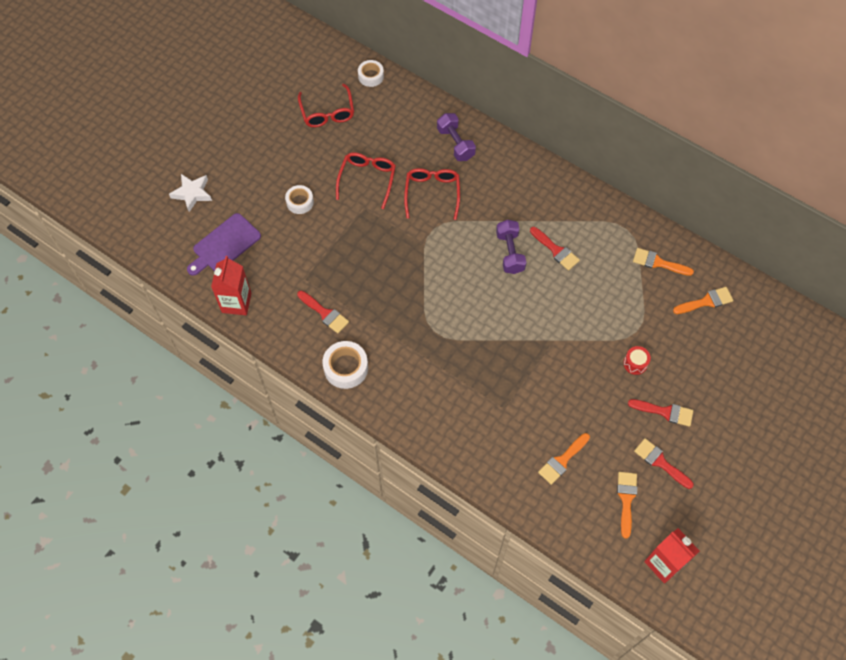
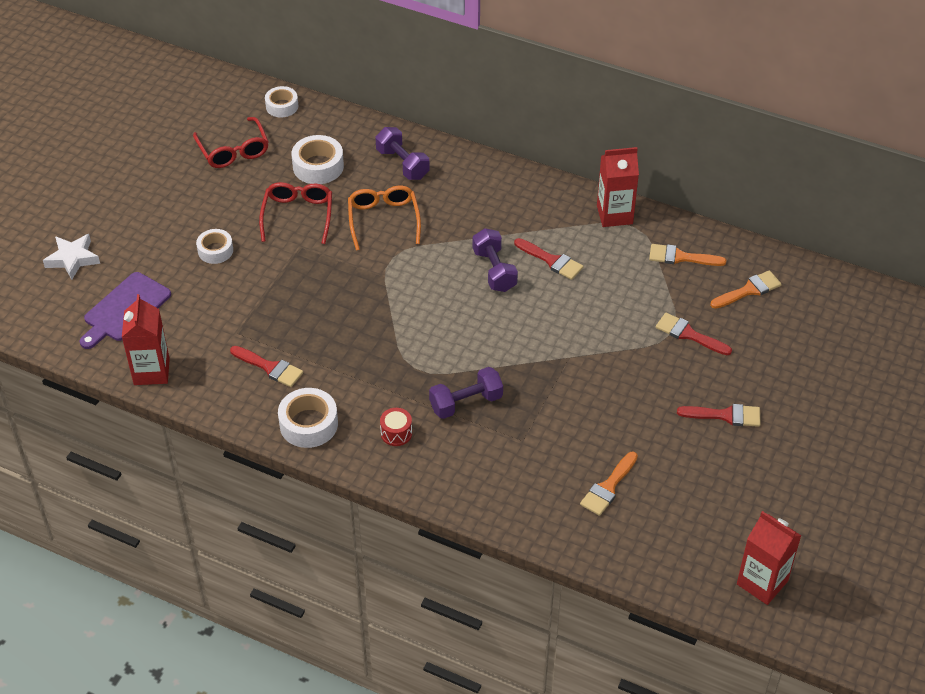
camera: 10 degrees left, 15 degrees down
red glasses [404,168,460,220] -> orange glasses [348,186,421,250]
orange brush [617,472,637,539] -> none
red drum [623,346,651,375] -> red drum moved to [380,408,412,446]
red brush [634,438,694,489] -> red brush moved to [656,313,732,355]
none -> white tape [291,135,344,184]
none -> purple dumbbell [429,367,503,419]
none -> red carton [597,147,639,227]

